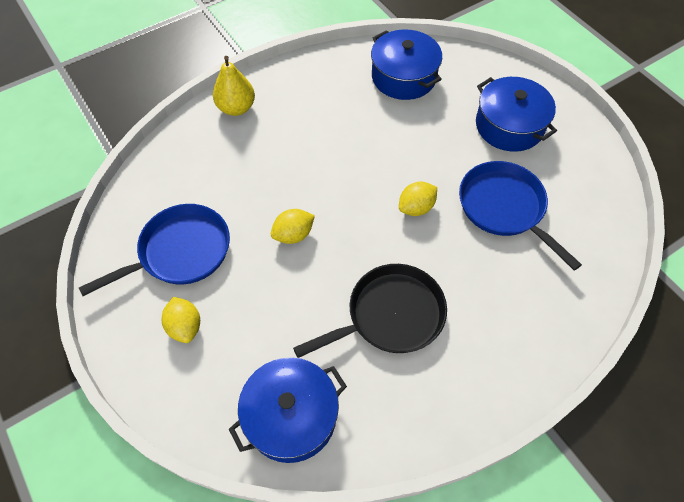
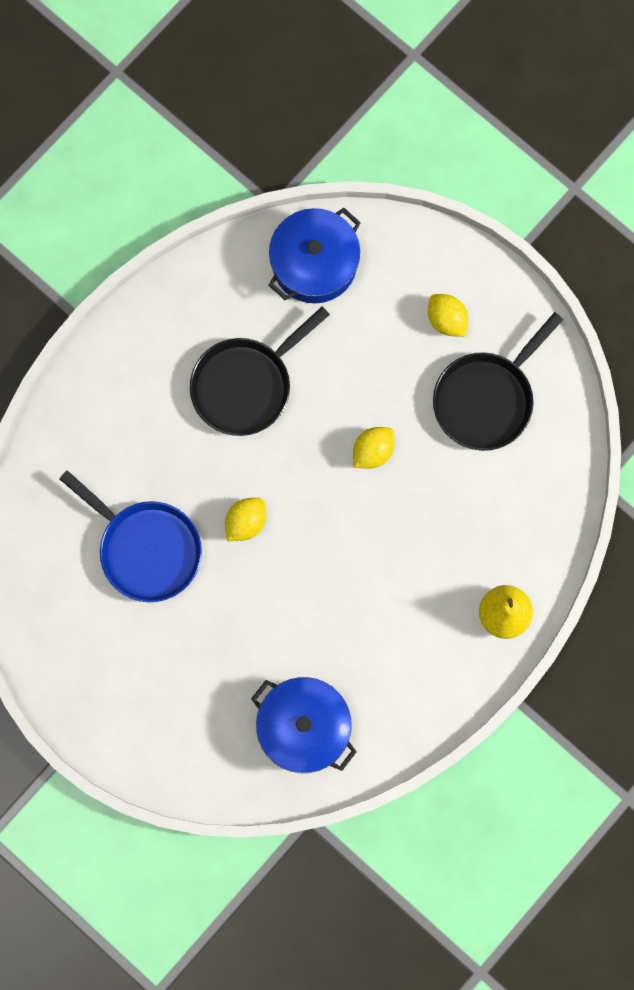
camera: 165 degrees right, 20 degrees up
blue pan [79,204,230,296] -> black pan [433,312,563,451]
blue pot [476,77,557,152] -> none

